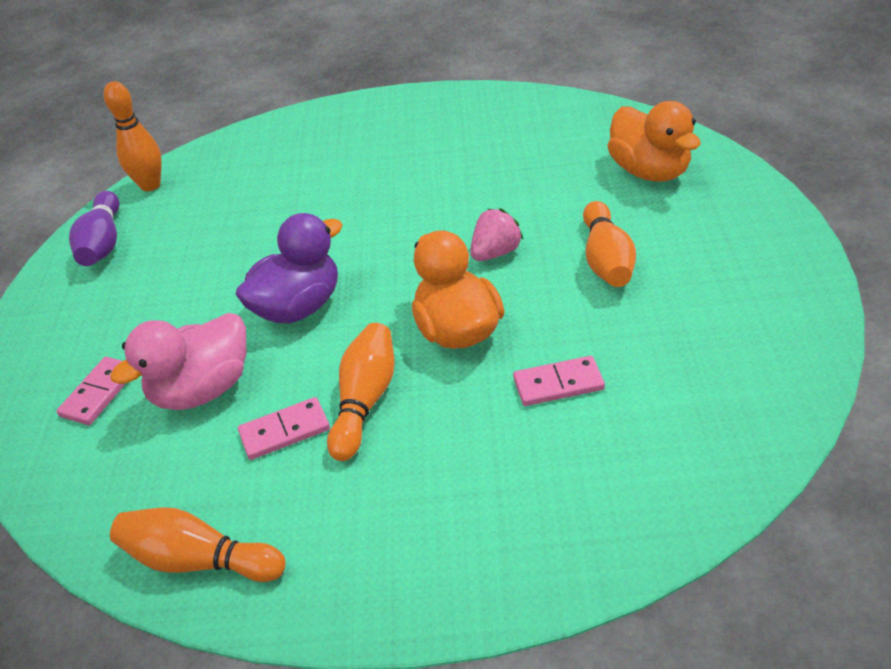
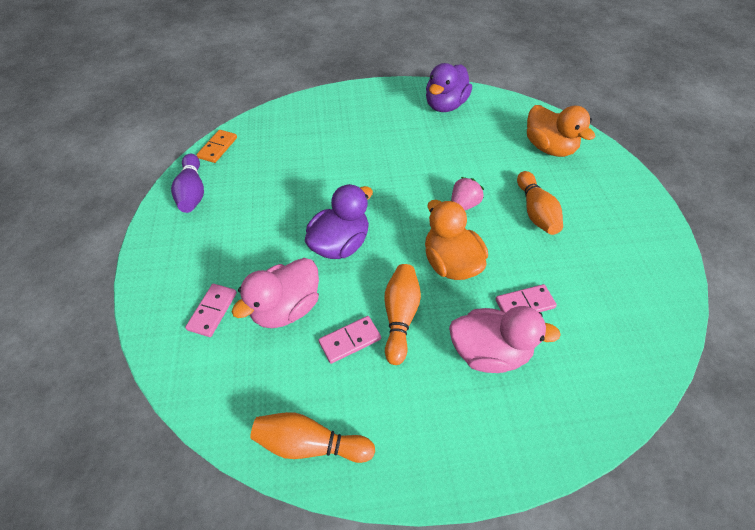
camera: 10 degrees left, 10 degrees up
orange bowling pin [104,81,162,191] -> orange domino [197,130,237,163]
none -> purple duck [426,63,472,112]
none -> pink duck [449,306,561,373]

